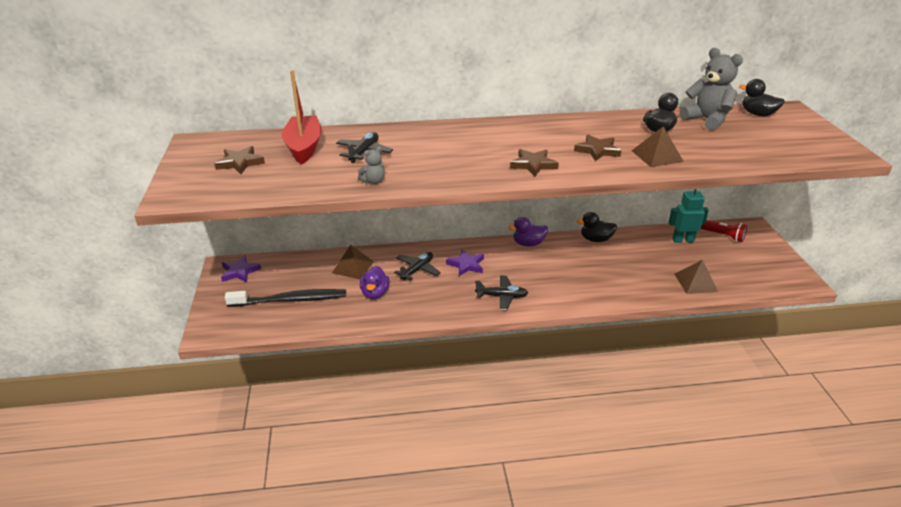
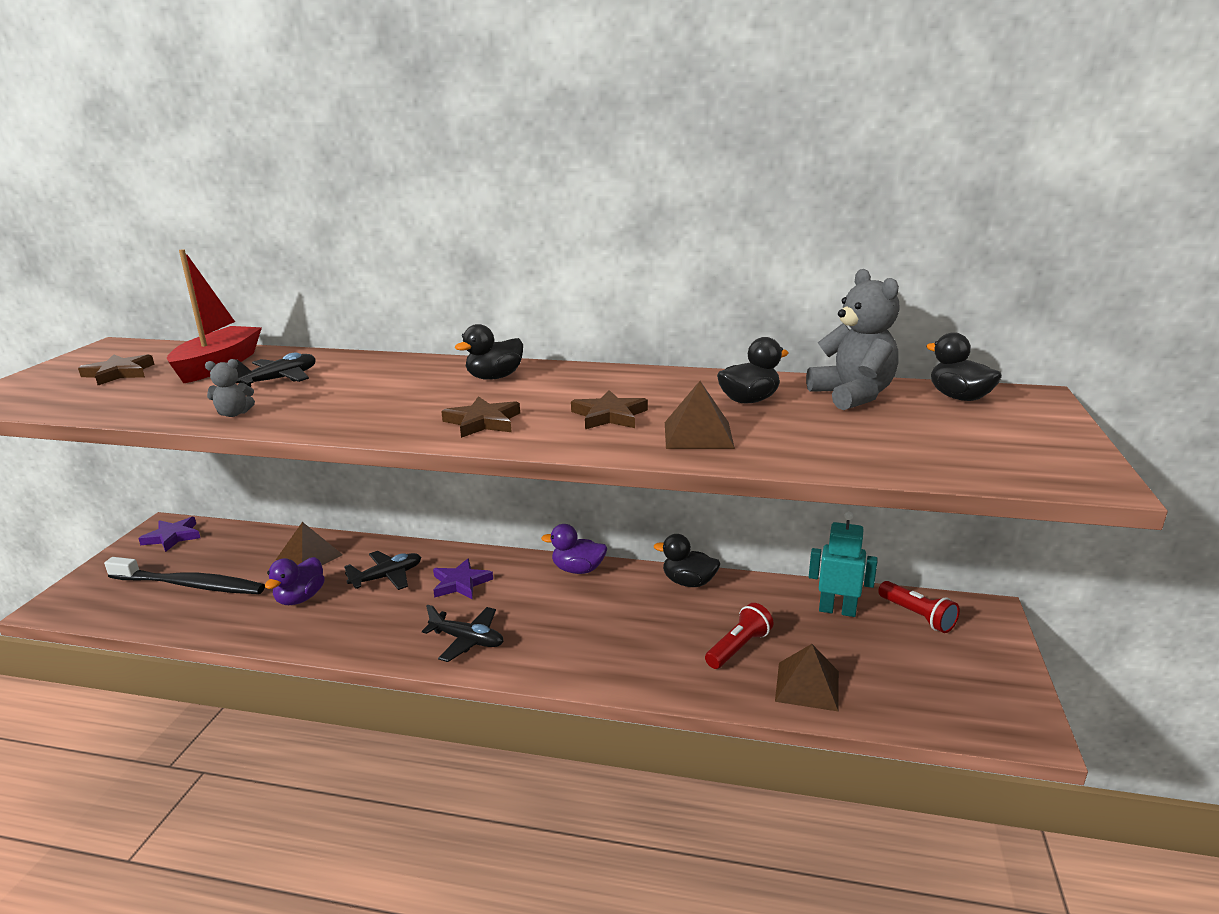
camera: 20 degrees right, 10 degrees down
none -> black duck [455,324,523,380]
none -> red flashlight [705,603,774,669]

